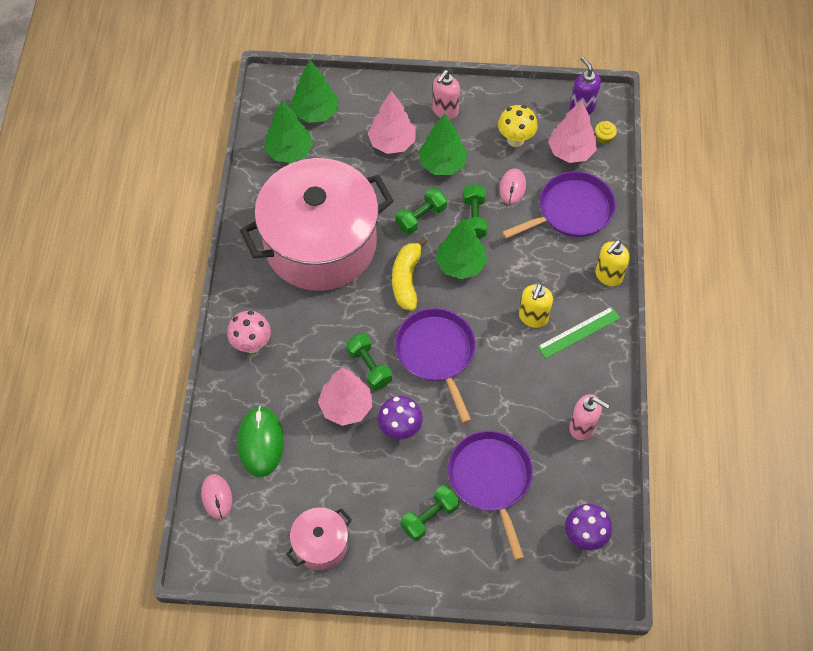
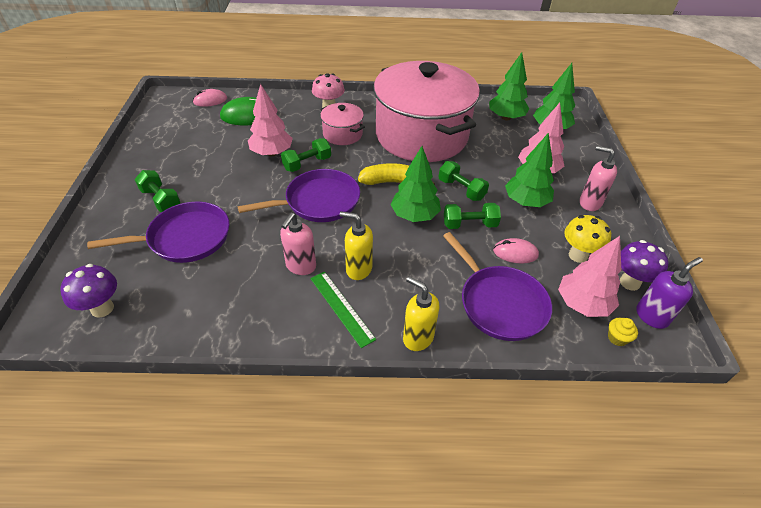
camera: 85 degrees right, 15 degrees down
pink pot [286,507,352,570] -> pink pot moved to [320,103,365,145]
purple mushroom [378,396,423,439] -> purple mushroom moved to [620,240,668,291]
pink soap dispenser [569,394,609,440] -> pink soap dispenser moved to [280,213,316,275]

